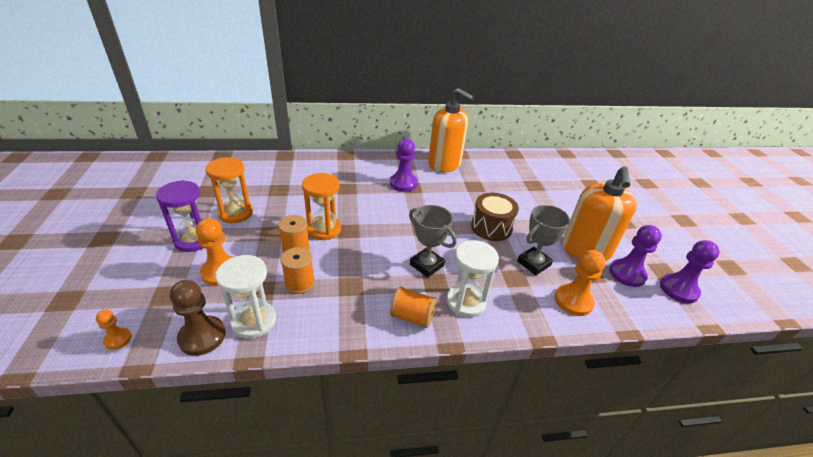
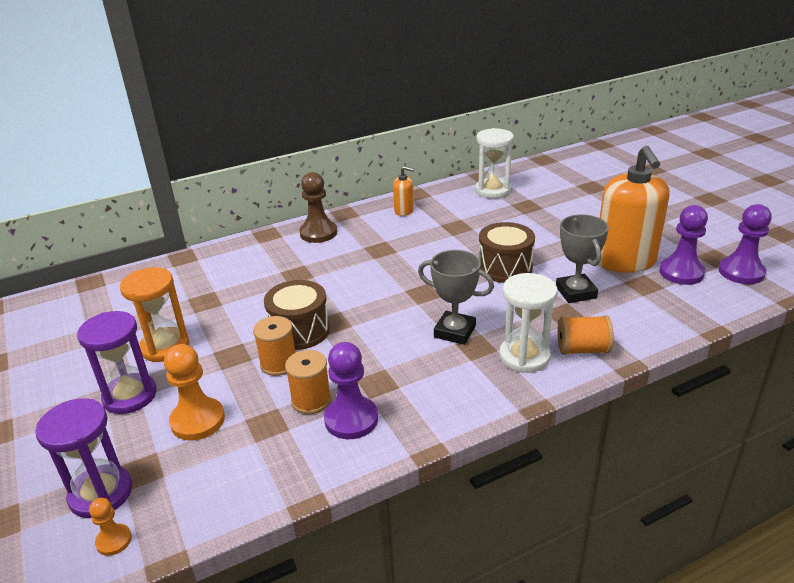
camera: 15 degrees left, 5 degrees down
brown pawn [170,280,226,356] -> brown pawn moved to [299,172,337,243]
white hourglass [216,255,276,339] -> white hourglass moved to [475,128,514,198]
orange hourglass [302,173,341,240] -> brown drum [264,280,330,350]
purple pawn [390,138,418,192] -> purple pawn moved to [324,342,378,439]
orange spool [390,286,437,328] -> orange spool moved to [557,315,614,355]
orange soap dispenser [428,88,474,172] -> orange soap dispenser [393,166,414,216], size x0.45
grey trophy [517,205,570,275] -> grey trophy turned 45 degrees counterclockwise [556,214,609,303]
orange pawn [555,250,606,316] -> none
none -> purple hourglass [35,398,132,518]

